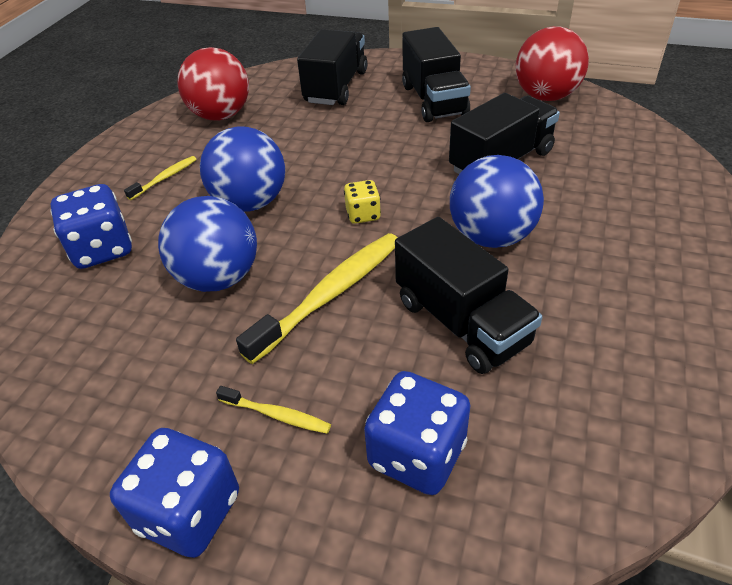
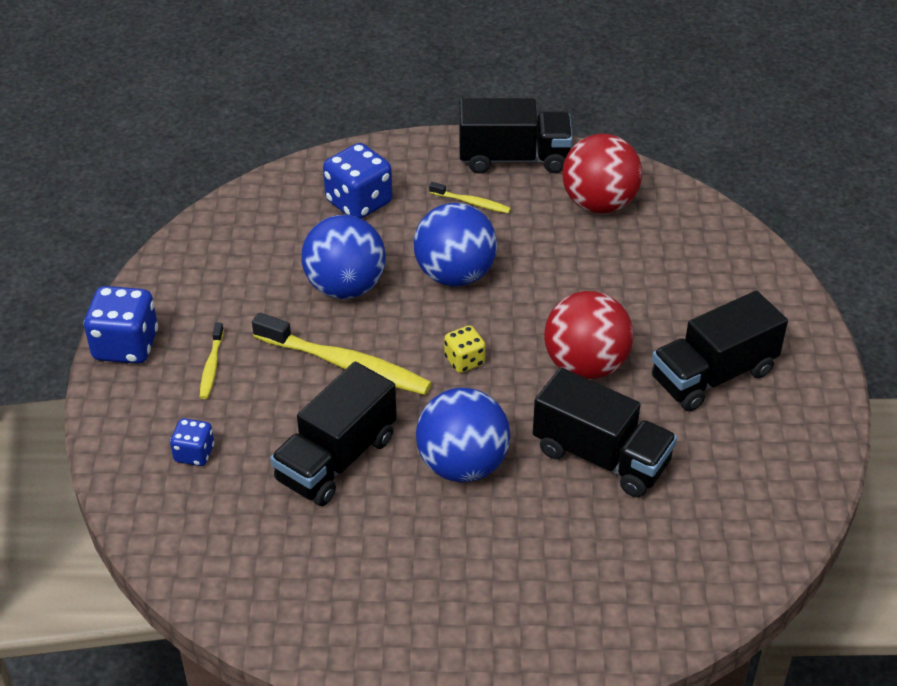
camera: 70 degrees right, 0 degrees up
black truck [297,29,367,105] -> black truck moved to [459,98,573,174]
blue dice [364,371,471,495] -> blue dice [170,418,214,466], size x0.56
red ball [516,26,589,101] -> red ball moved to [544,291,633,379]

